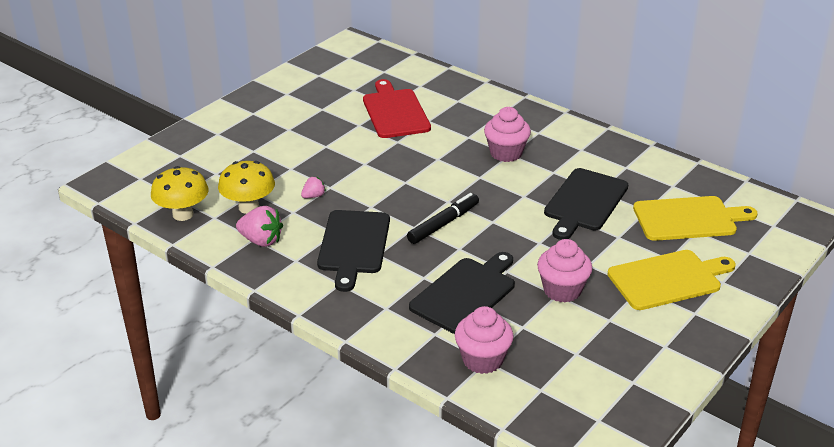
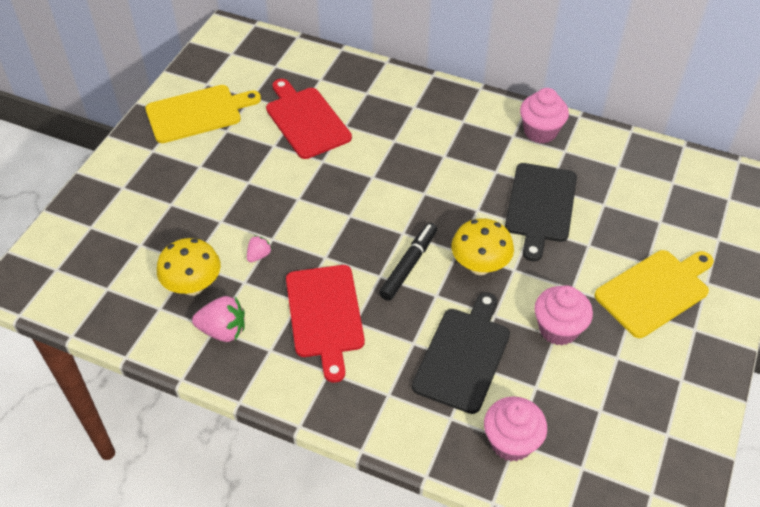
camera: 15 degrees left, 15 degrees up
yellow mushroom [151,166,208,221] -> yellow mushroom moved to [451,218,514,275]
black cutting board [317,210,390,292] -> red cutting board [286,265,365,383]
pink cupcake [484,107,531,162] -> pink cupcake moved to [520,88,569,143]
yellow cutting board [633,196,758,241] -> yellow cutting board moved to [145,85,261,143]

